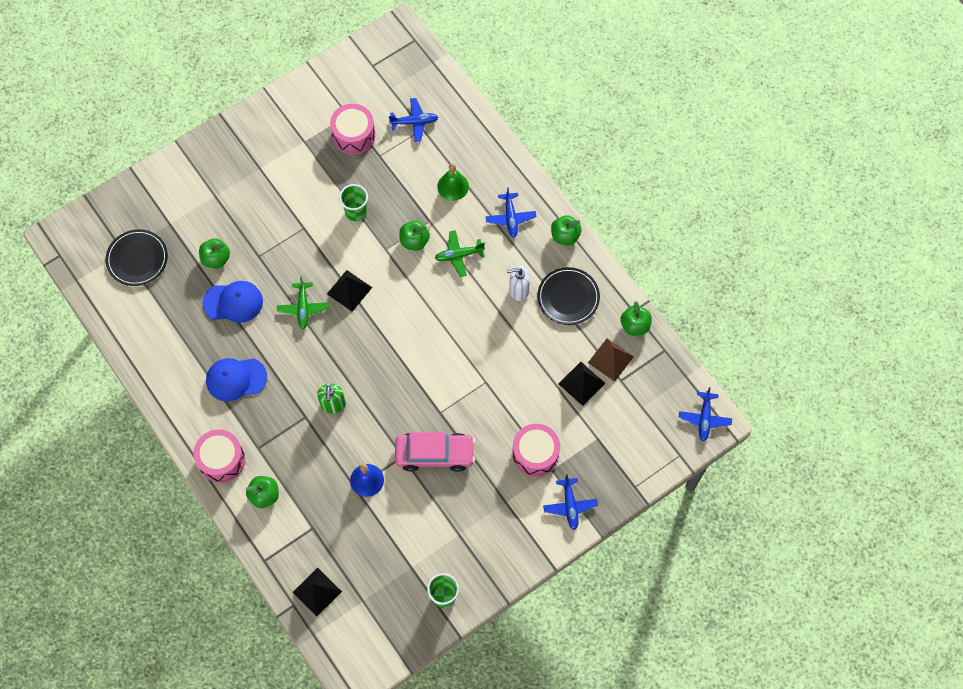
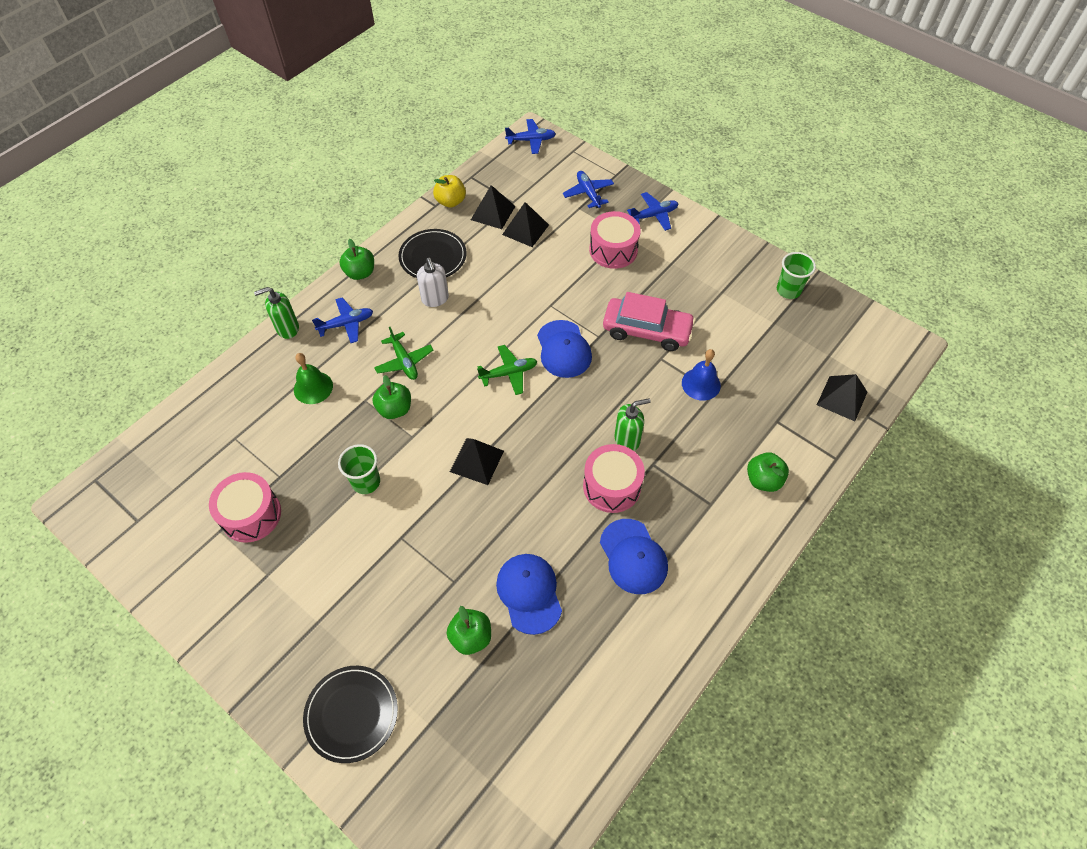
camera: 105 degrees left, 10 degrees down
black plate [106,229,168,286] -> black plate moved to [303,666,398,763]
pink drum [193,430,245,483] -> pink drum moved to [583,444,645,513]
green plane [277,277,329,329] -> green plane moved to [477,345,538,395]
blue plane [389,98,438,142] -> blue plane moved to [563,171,614,208]
pink car [395,432,475,472] -> pink car turned 120 degrees clockwise [603,292,696,351]
brown pyramid [588,338,634,382] -> black pyramid [471,185,515,229]
green apple [620,302,652,336] -> yellow apple [433,175,466,208]
none -> green soap dispenser [254,287,299,339]
none -> blue cap [537,320,592,378]

